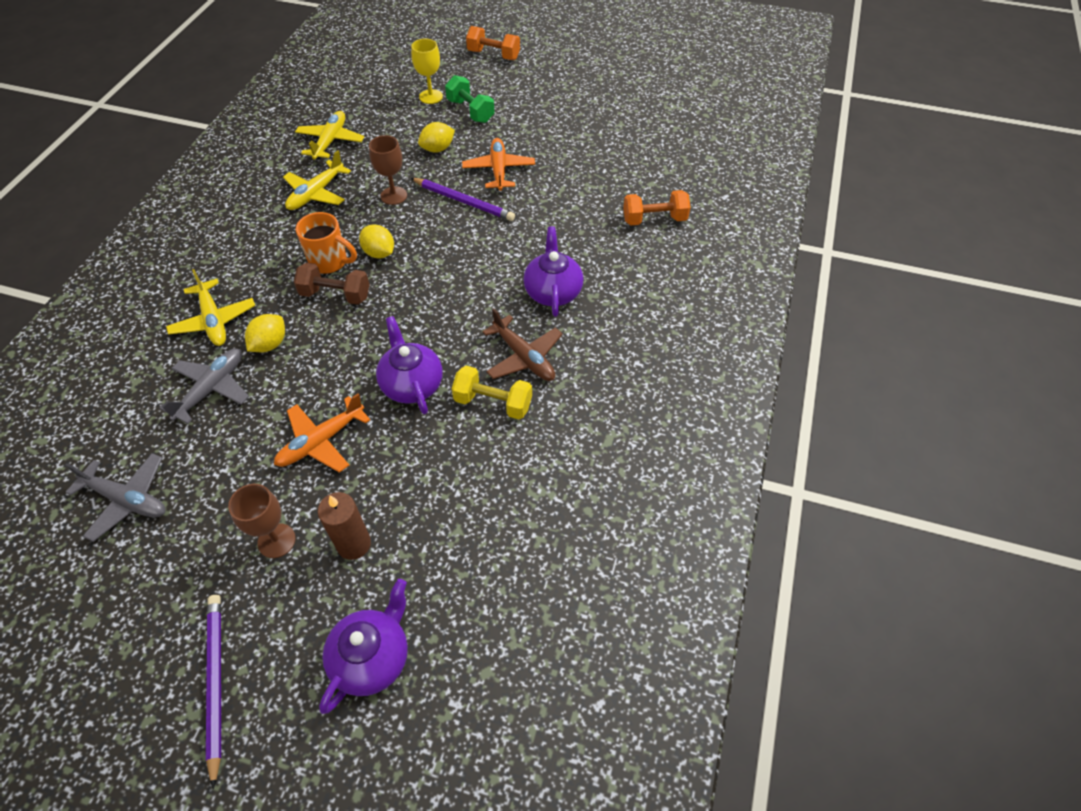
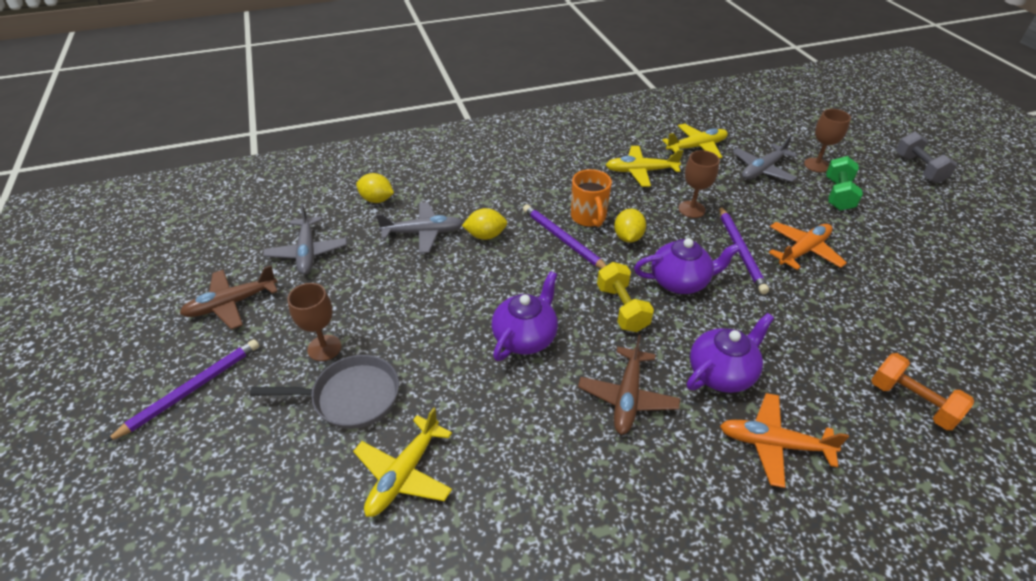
camera: 55 degrees right, 10 degrees down
yellow plane [166,269,255,346] -> yellow plane moved to [353,407,452,517]
orange plane [274,394,370,472] -> orange plane moved to [720,393,849,488]
brown dumbbell [294,262,370,305] -> purple pencil [523,204,607,269]
brown candle [318,492,371,560] -> grey pan [250,355,399,429]
purple teapot [319,579,408,714] -> purple teapot moved to [634,238,740,294]
yellow goblet [411,38,443,104] -> brown goblet [804,109,851,172]
yellow lemon [418,122,455,153] -> yellow lemon moved to [356,173,394,203]
yellow dumbbell [452,366,532,419] -> yellow dumbbell moved to [597,262,654,332]
orange dumbbell [466,26,520,60] -> grey dumbbell [896,132,957,184]
none -> brown plane [180,265,278,329]
none -> grey plane [732,135,797,182]

